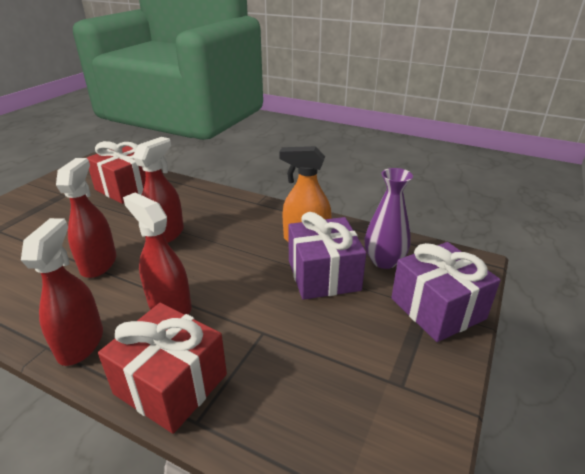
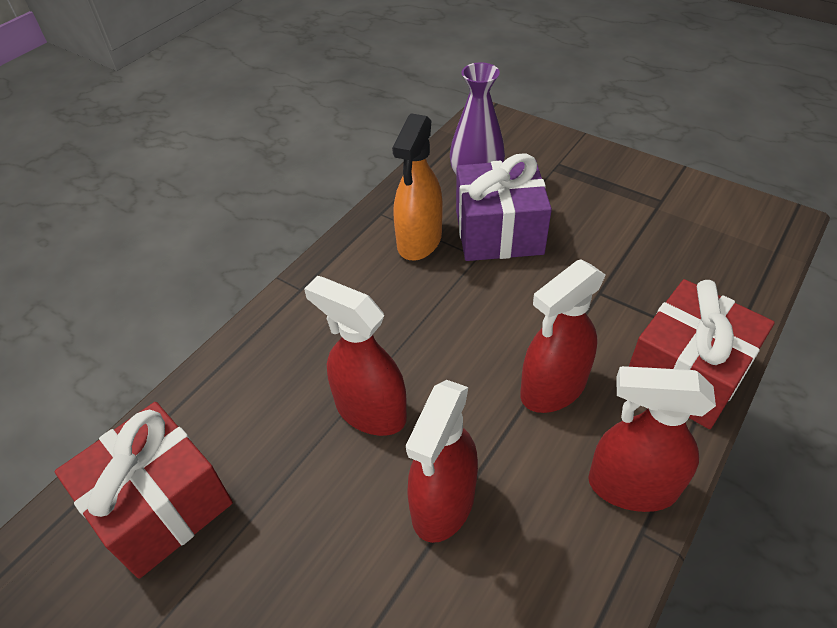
camera: 80 degrees left, 15 degrees up
red spray bottle [56,158,116,278] -> red spray bottle turned 75 degrees counterclockwise [406,380,478,543]
purple gift [391,242,501,342] -> none

